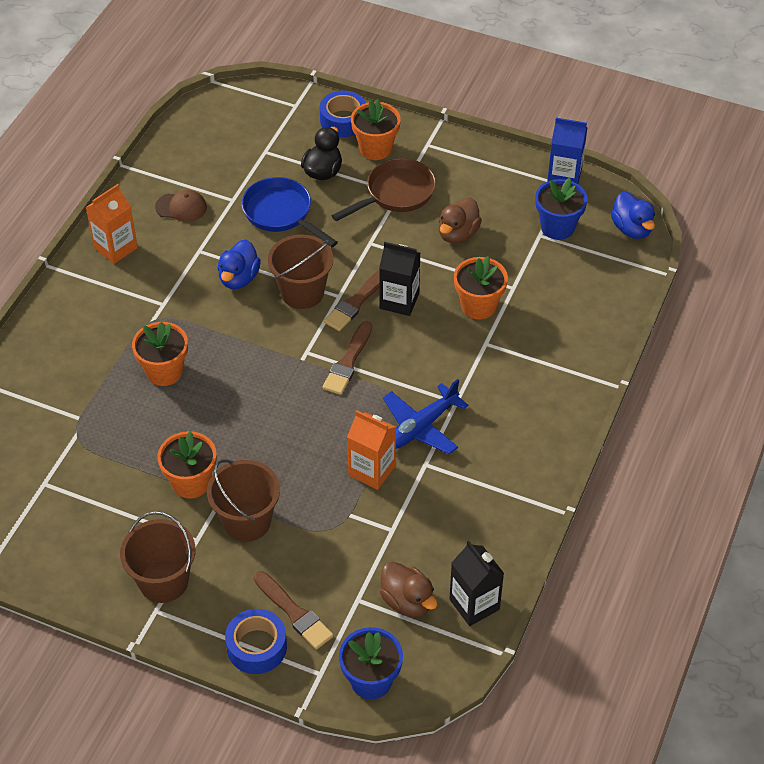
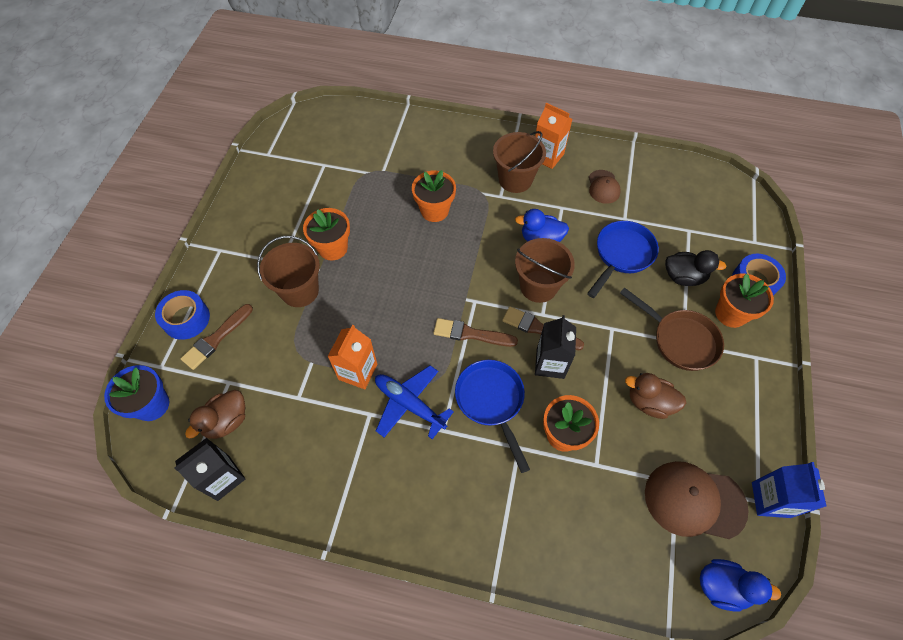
camera: 80 degrees right, 10 degrees up
brown bucket [120,511,196,603] -> brown bucket moved to [493,131,546,193]
blue flower pot [535,178,588,240] -> brown cap [645,461,749,539]
blue duck [611,191,655,239] -> blue duck turned 135 degrees counterclockwise [700,559,781,612]
none -> blue pan [455,360,530,473]

